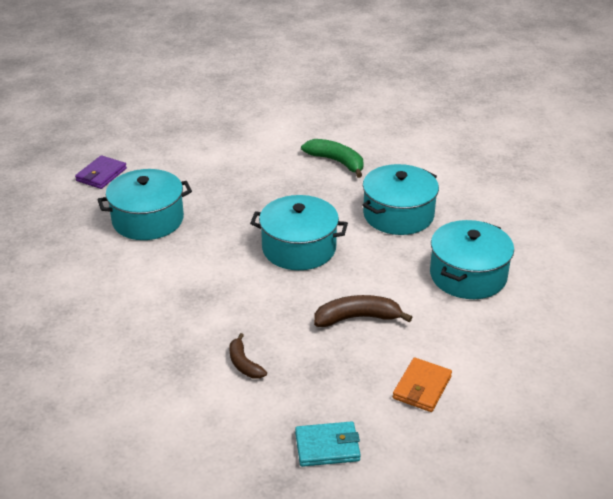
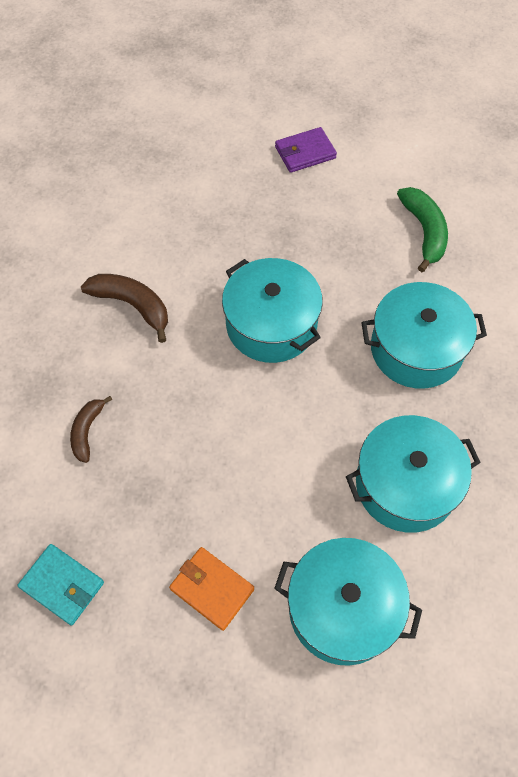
camera: 40 degrees right, 25 degrees up
purple wallet [75,155,127,189] -> purple wallet moved to [275,127,337,173]
turquoise pot [97,169,192,240] -> turquoise pot moved to [274,538,422,666]
brown banana [314,295,412,327] -> brown banana moved to [81,274,168,343]
orange wallet [393,358,452,412] -> orange wallet turned 60 degrees clockwise [169,547,254,631]

